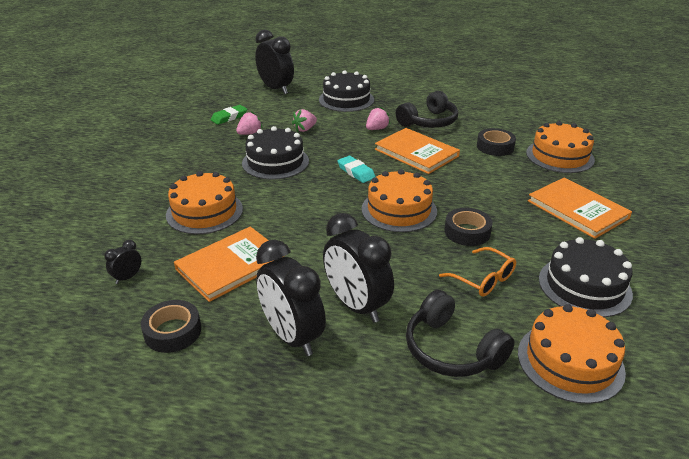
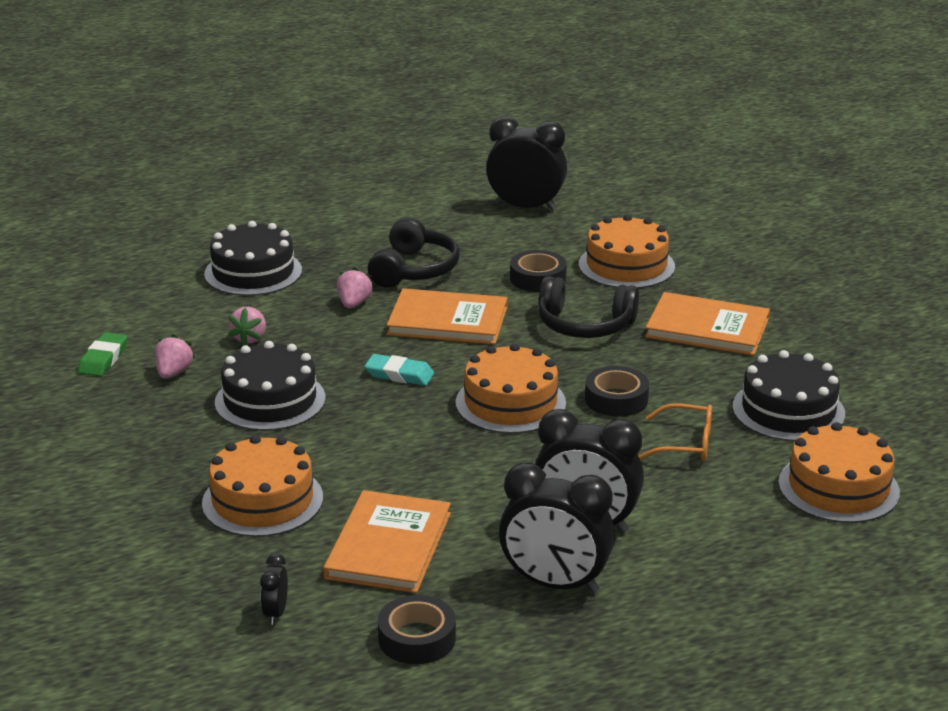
camera: 35 degrees left, 5 degrees down
black clock [255,30,294,94] -> black clock moved to [486,117,567,211]
black headphones [406,290,515,377] -> black headphones moved to [538,276,639,338]

